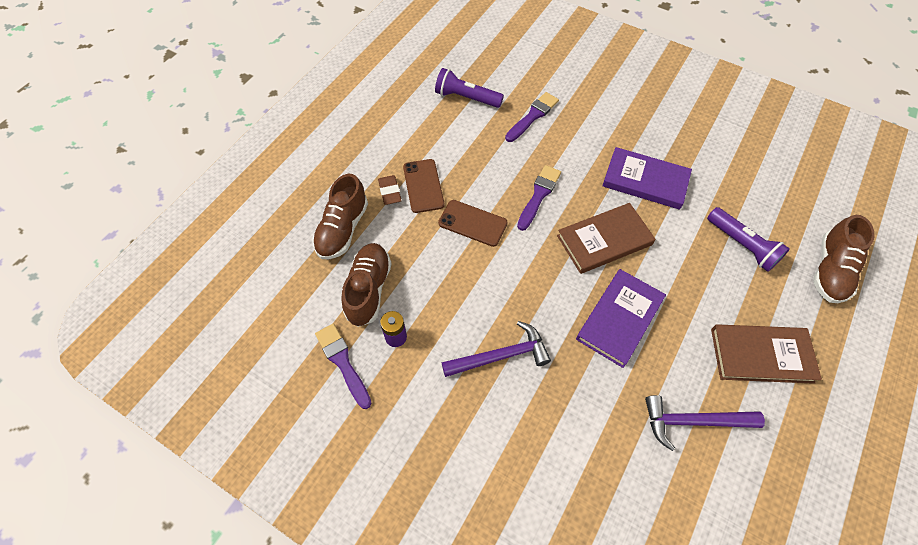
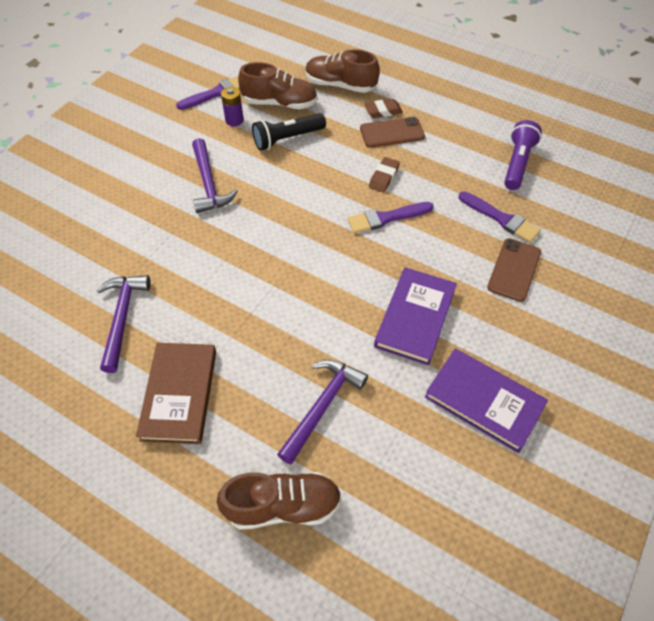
camera: 90 degrees right, 5 degrees down
brown phone [438,200,508,247] -> brown phone moved to [487,238,541,302]
purple brush [517,165,561,231] -> purple brush turned 135 degrees clockwise [347,202,434,233]
brown book [557,203,656,274] -> none
purple book [576,269,666,368] -> purple book moved to [425,348,548,453]
purple flashlight [707,207,790,272] -> purple hammer [277,360,368,464]
brown shoe [813,215,875,303] -> brown shoe turned 150 degrees clockwise [217,472,342,530]
none -> black flashlight [252,113,326,151]
none -> brown eraser [369,157,400,193]

